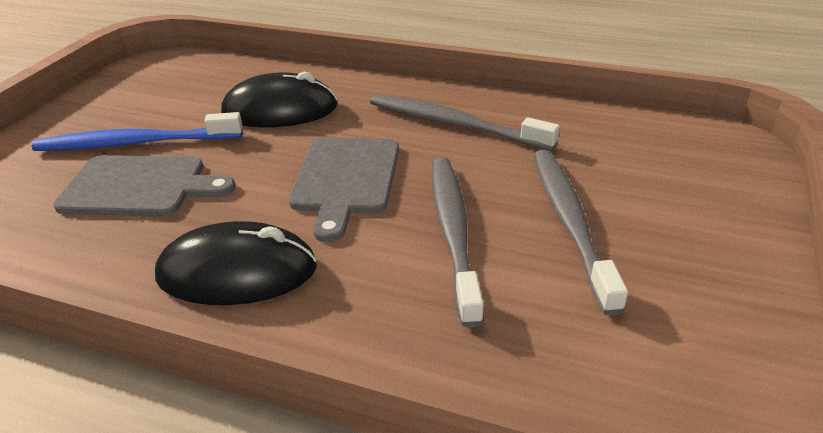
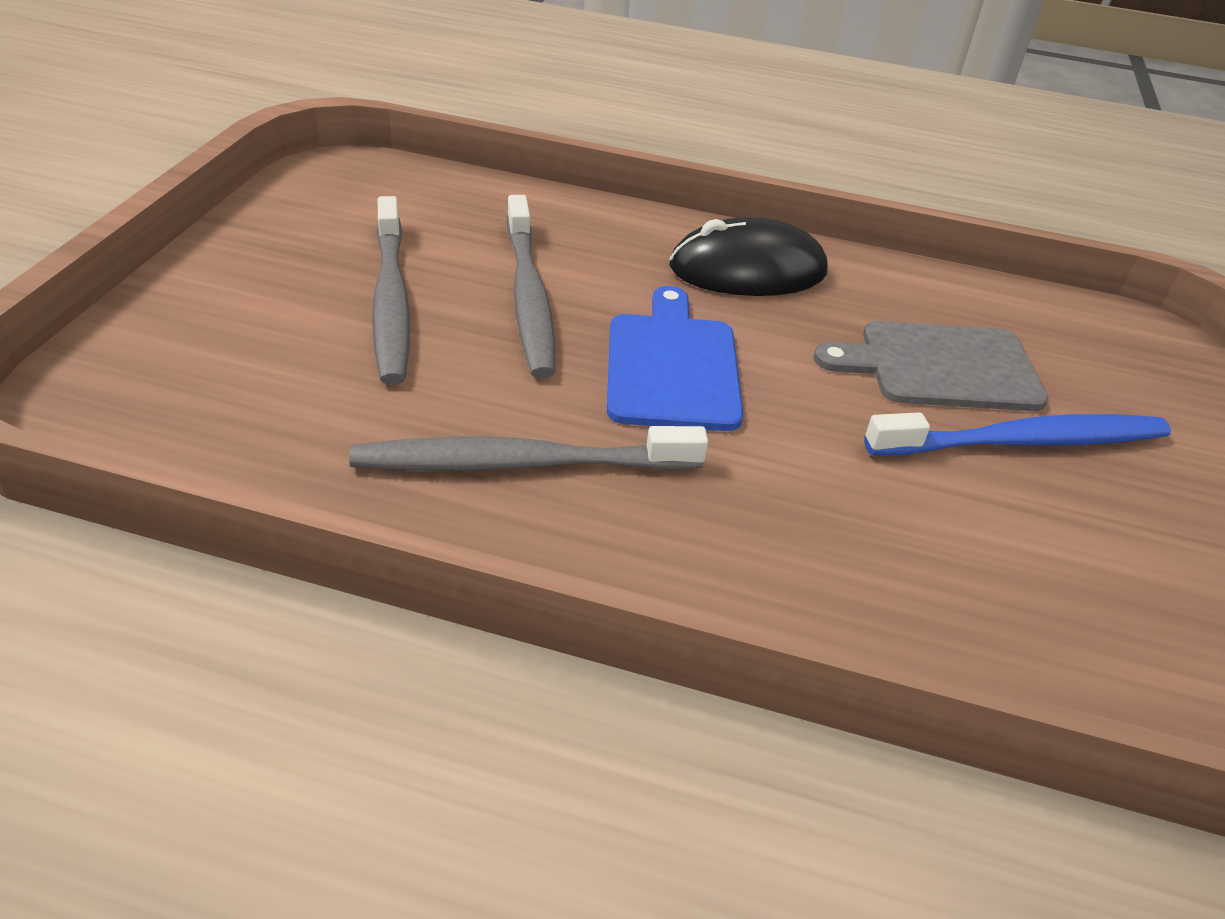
camera: 170 degrees right, 5 degrees up
black mouse [221,72,338,127] -> none
grey cutting board [289,138,399,242] -> blue cutting board [607,286,743,431]
grey toothbrush [370,94,560,151] -> grey toothbrush turned 150 degrees clockwise [349,426,708,471]

